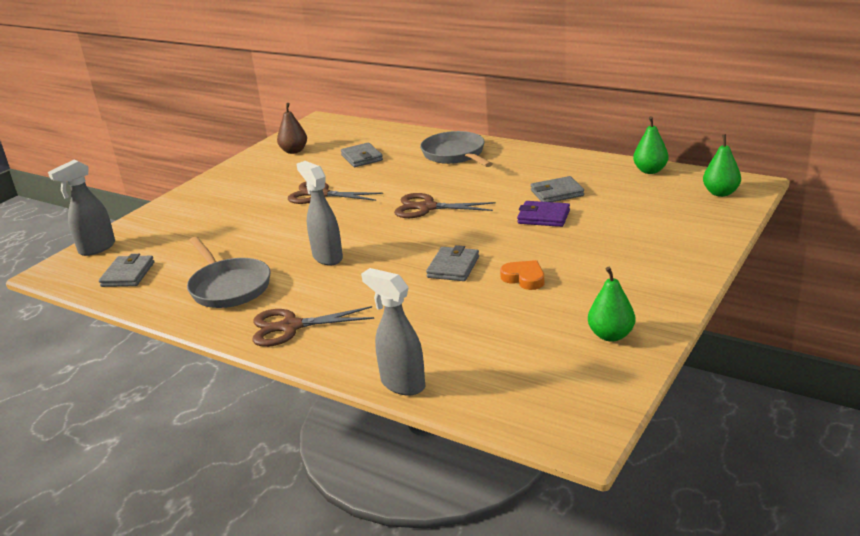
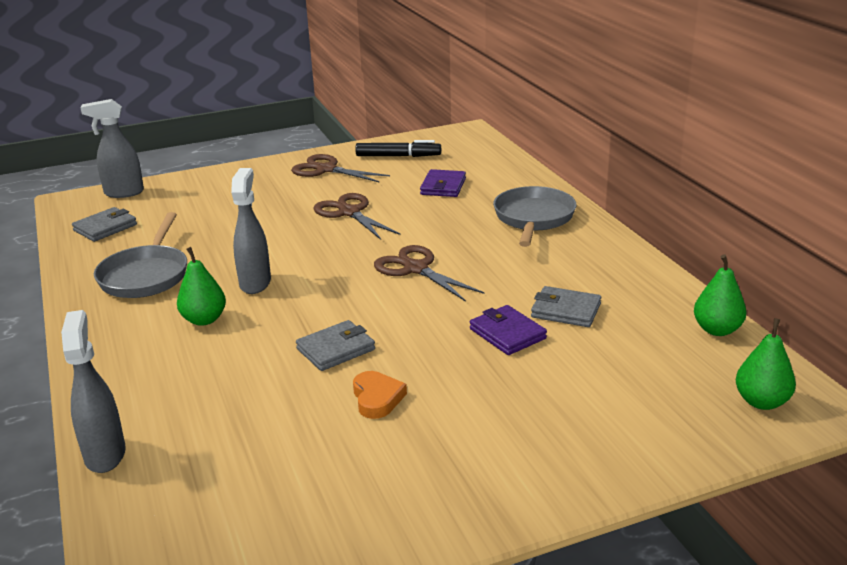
camera: 35 degrees right, 0 degrees up
brown scissors [252,306,374,347] -> brown scissors moved to [291,154,390,183]
brown pear [277,103,307,154] -> black marker [355,140,441,157]
grey wallet [341,143,383,167] -> purple wallet [420,169,466,197]
green pear [588,267,635,342] -> green pear moved to [177,247,226,326]

